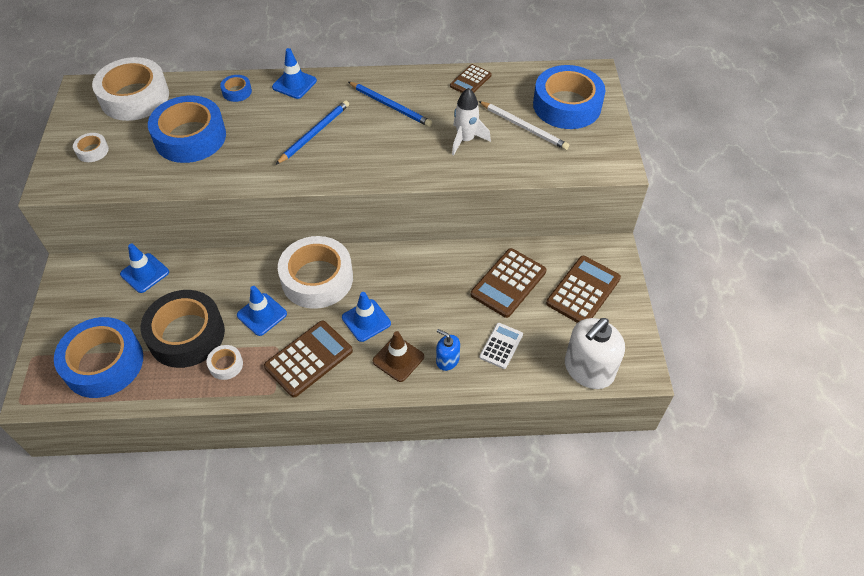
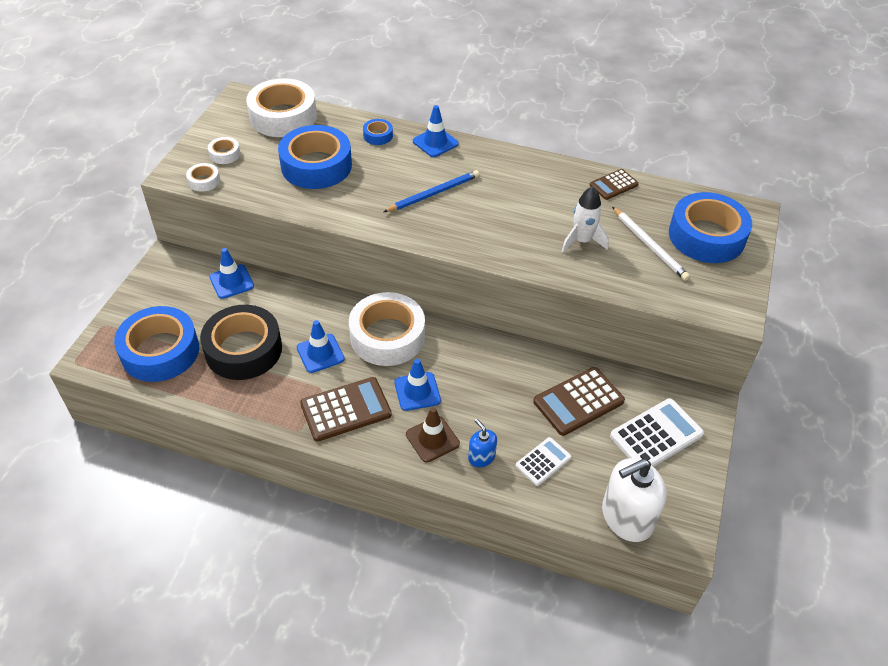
camera: 20 degrees right, 5 degrees down
white tape [207,345,243,380] -> white tape moved to [186,163,220,192]
blue pencil [348,82,432,127] -> none
brown calculator [546,256,621,323] -> white calculator [610,398,704,467]

